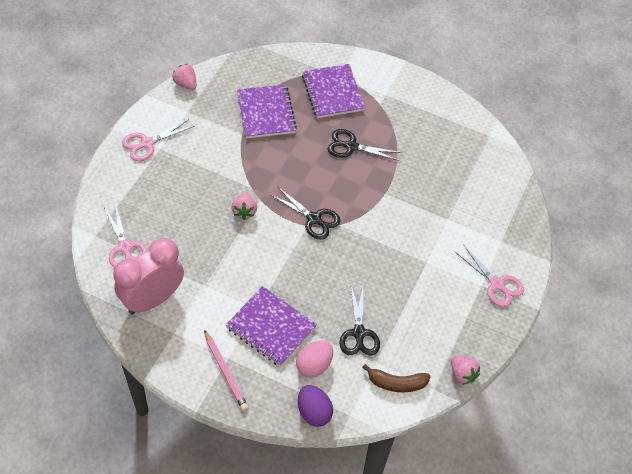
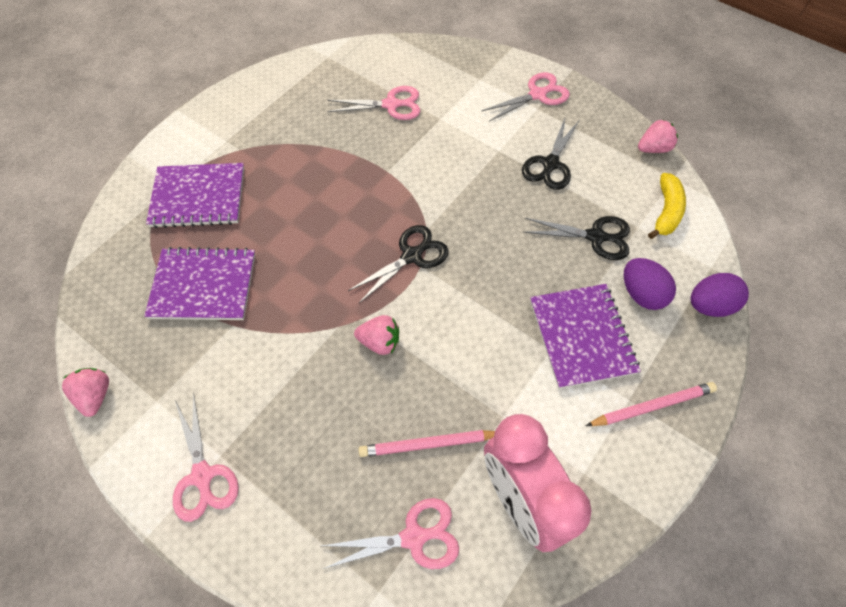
camera: 75 degrees left, 5 degrees up
pink strawberry [172,64,197,90] -> pink strawberry turned 105 degrees clockwise [62,368,109,417]
purple notebook [226,286,317,367] -> purple notebook turned 60 degrees counterclockwise [530,284,641,389]
pink egg [296,340,333,378] -> purple egg [624,258,676,310]
black scissors [328,129,401,161] -> black scissors moved to [522,118,579,190]
brown banana [362,364,431,392] -> yellow banana [648,173,686,239]
none -> pink scissors [328,86,421,120]
none -> pink pencil [359,430,495,457]

